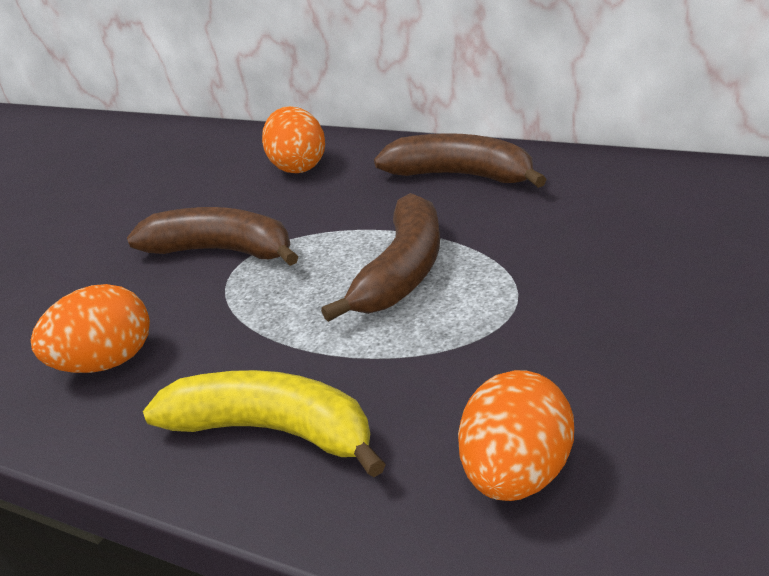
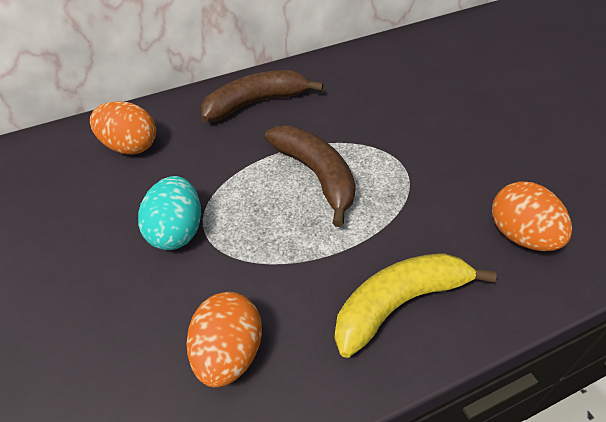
camera: 55 degrees left, 15 degrees up
brown banana [127,207,299,266] -> turquoise egg [138,176,201,250]

